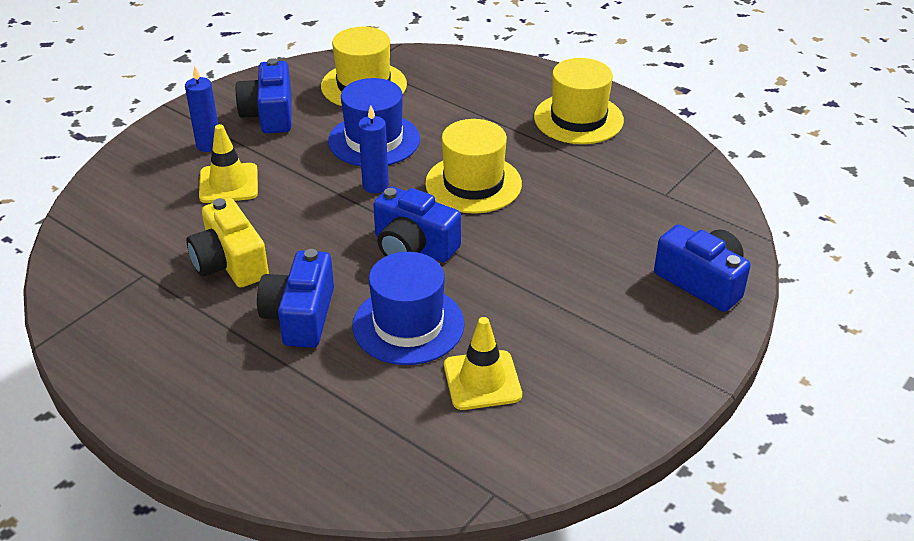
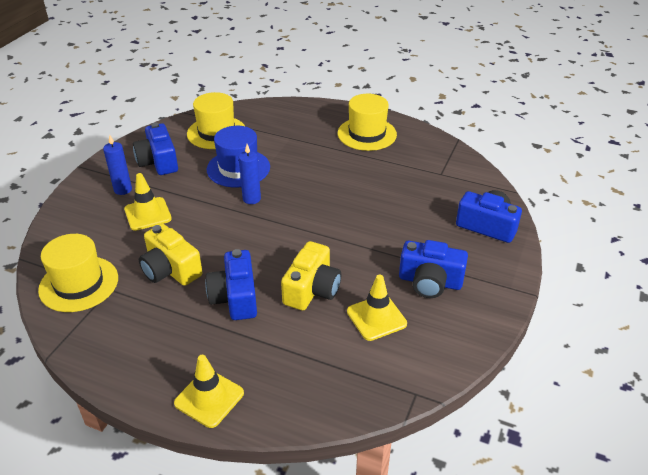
camera: 15 degrees left, 0 degrees up
blue hat [353,252,465,365] -> yellow camera [281,241,341,310]
blue camera [373,187,461,262] -> blue camera moved to [399,240,468,298]
yellow hat [425,119,522,214] -> yellow hat moved to [38,234,118,312]
none -> yellow traffic cone [174,355,244,428]

